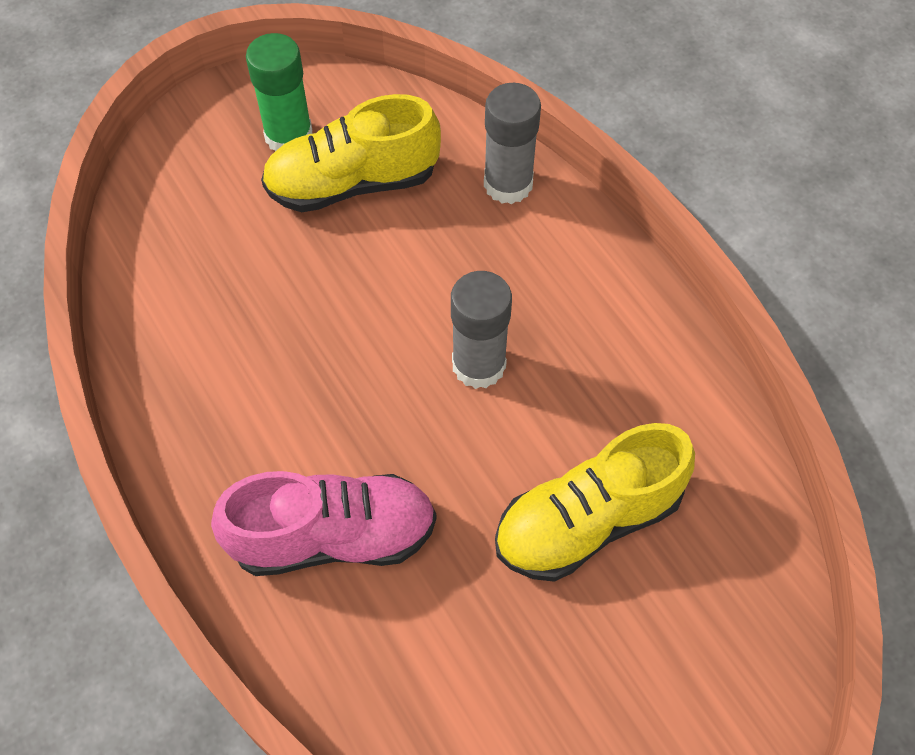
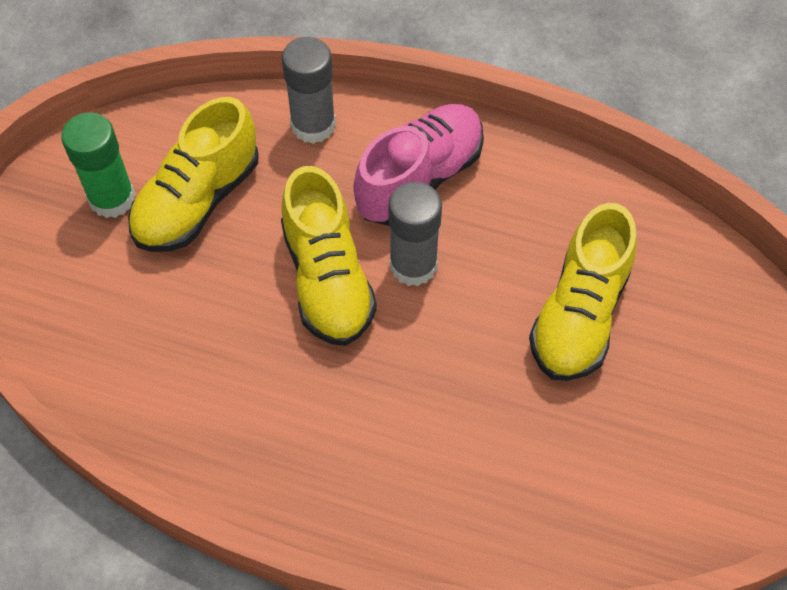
camera: 40 degrees left, 0 degrees up
pink shoe [211,471,437,576] -> pink shoe moved to [354,104,484,226]
none -> yellow shoe [281,166,377,346]

